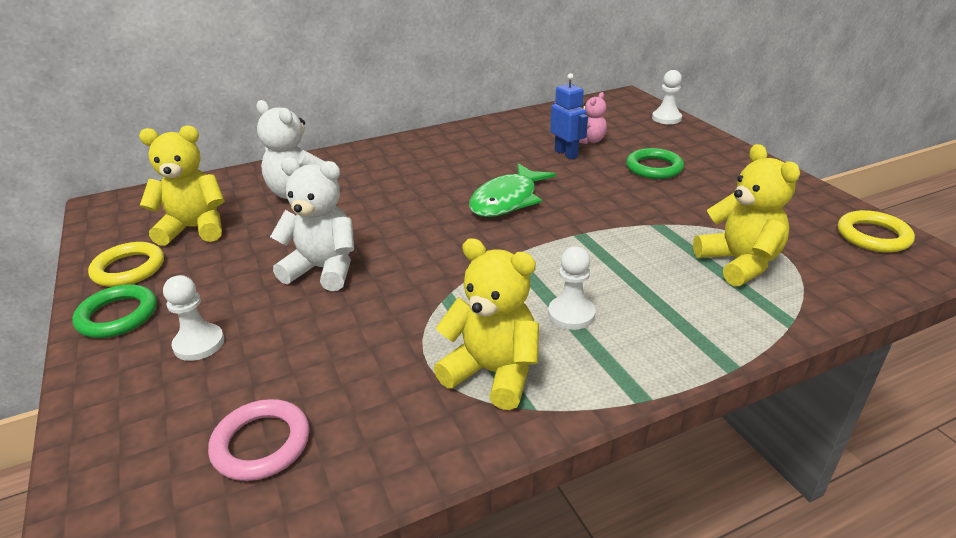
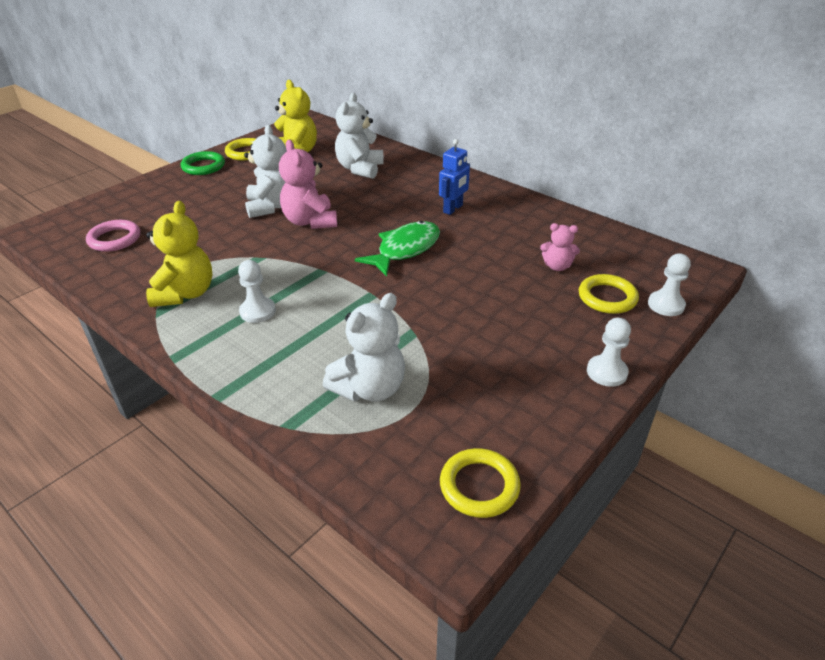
camera: 65 degrees right, 5 degrees up
white pawn [163,275,224,361] -> white pawn moved to [587,318,631,387]
green fish [469,163,556,217] -> green fish turned 120 degrees clockwise [355,221,440,277]
blue robot [550,73,588,160] -> blue robot moved to [439,139,470,215]
green ring [626,148,684,179] -> none
yellow teddy bear [693,144,800,286] -> white teddy bear [323,293,405,402]
none -> pink teddy bear [279,140,337,229]
none -> yellow ring [579,274,639,314]

